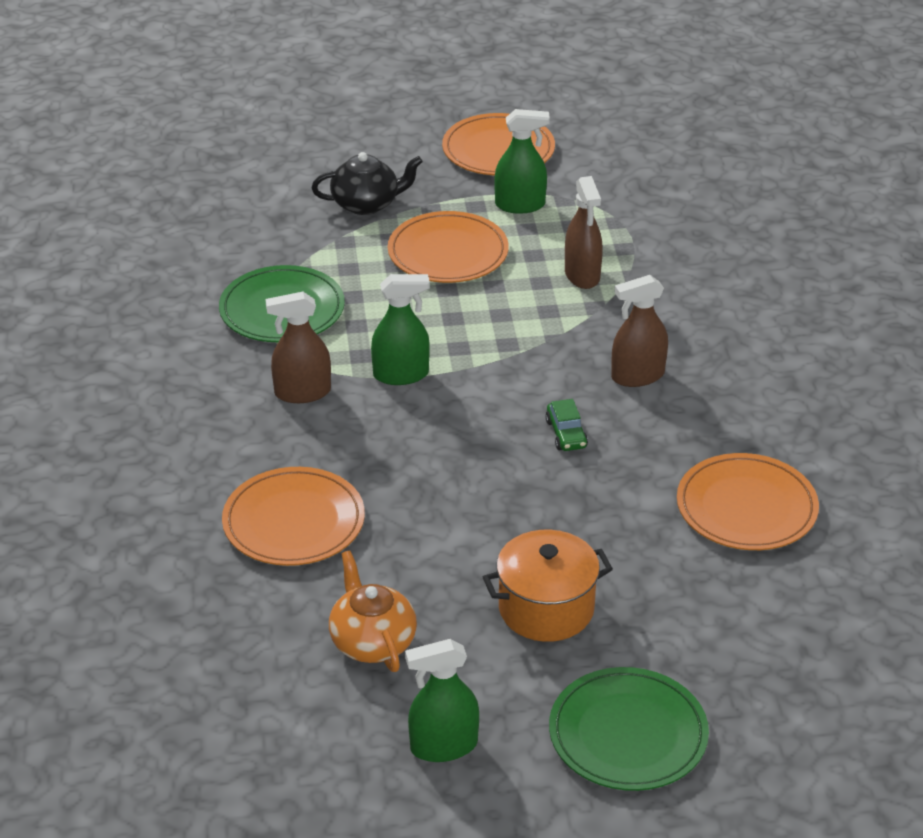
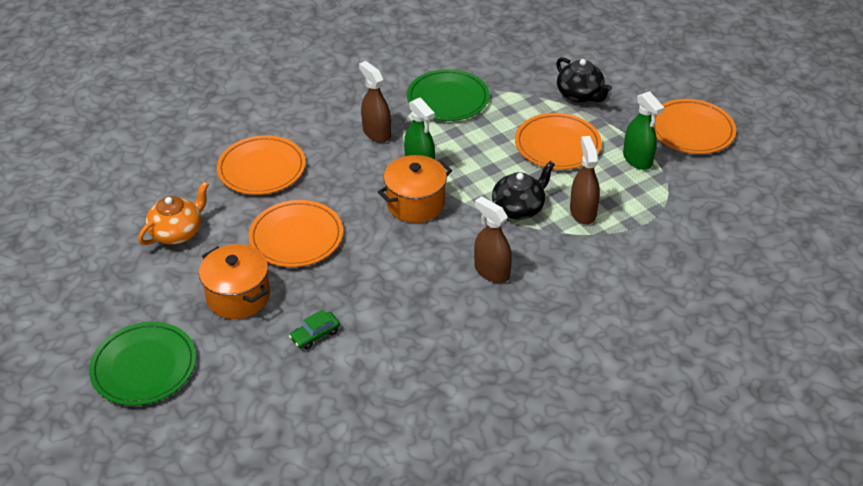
camera: 65 degrees right, 5 degrees up
green spray bottle [405,639,479,762] -> none
green car [545,399,588,451] -> green car moved to [289,310,340,350]
brown spray bottle [565,176,603,289] -> brown spray bottle turned 120 degrees clockwise [570,136,600,224]
orange plate [677,453,819,550] -> orange plate moved to [249,200,343,267]
none -> orange pot [378,155,452,223]
none -> black teapot [492,161,555,220]

